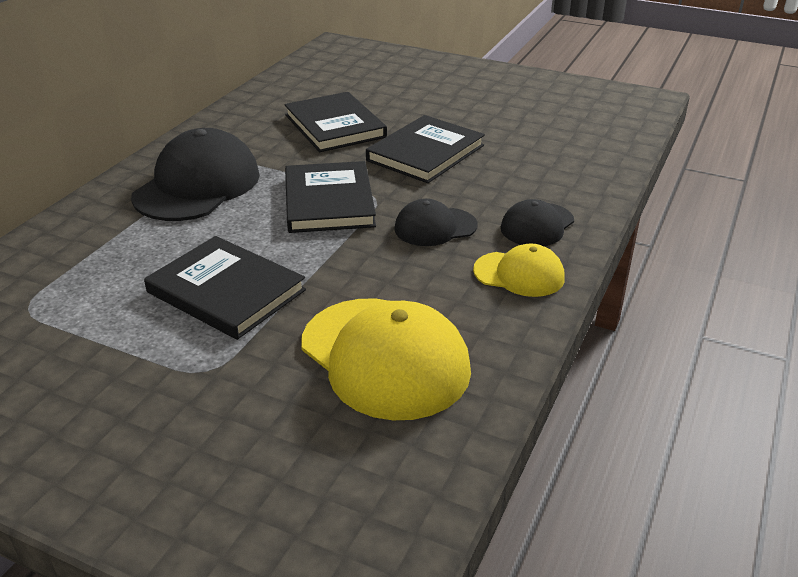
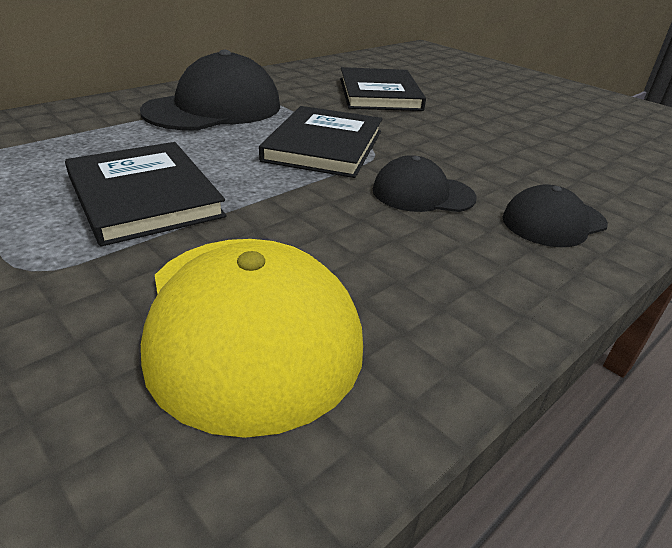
camera: 20 degrees right, 0 degrees up
black book [366,115,485,183] -> none
yellow cap [473,244,565,297] -> none

